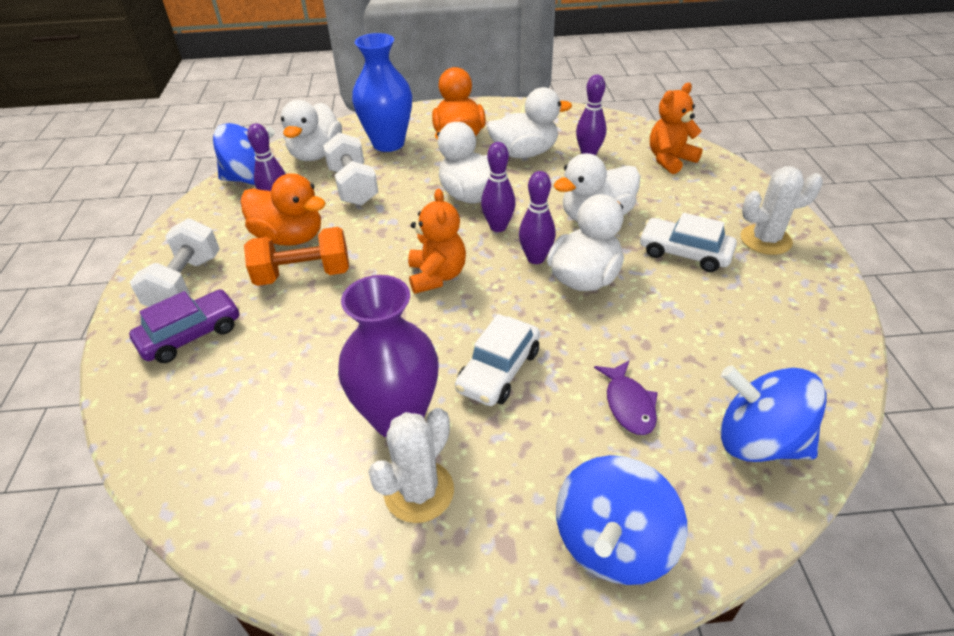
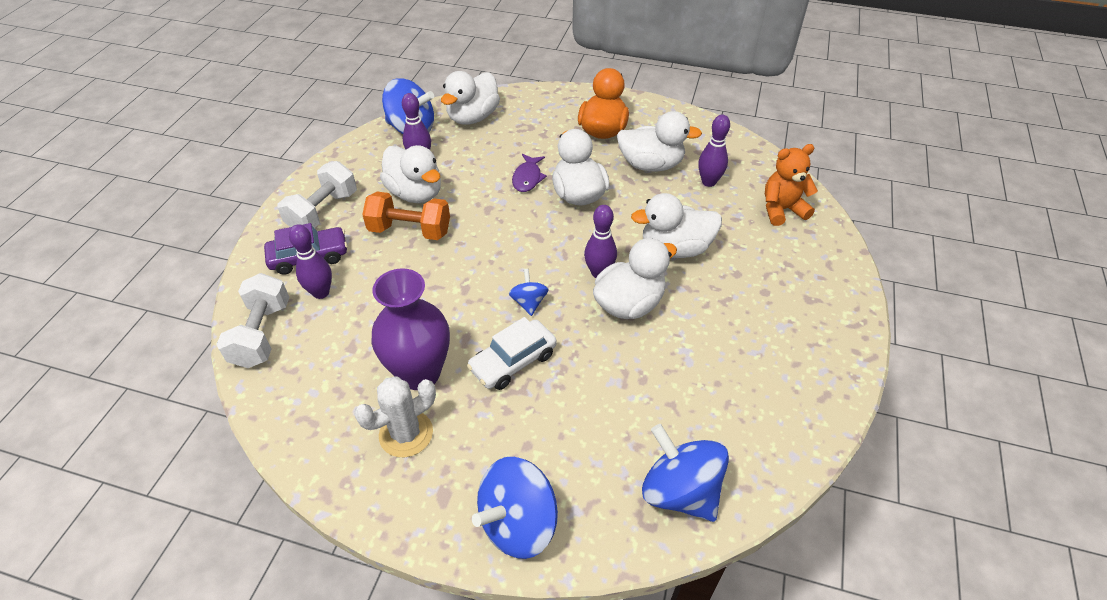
camera: 20 degrees right, 5 degrees up
orange duck [241,173,326,246] -> white duck [380,145,441,203]
white dumbbell [323,133,378,206] -> white dumbbell moved to [216,273,289,368]
blue vase [352,33,412,152] -> none
orange teddy bear [408,189,466,294] -> none
purple bowling pin [481,142,516,232] -> purple bowling pin moved to [289,224,332,299]
purple fish [594,361,658,435] -> purple fish moved to [512,154,547,192]
white car [639,213,737,272] -> none
white cactus [741,166,823,255] -> none
none -> blue spinning top [509,269,549,316]

